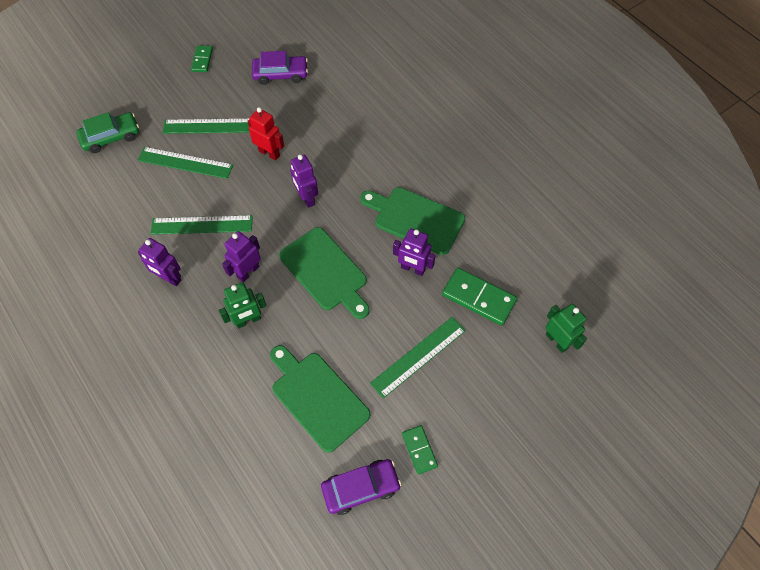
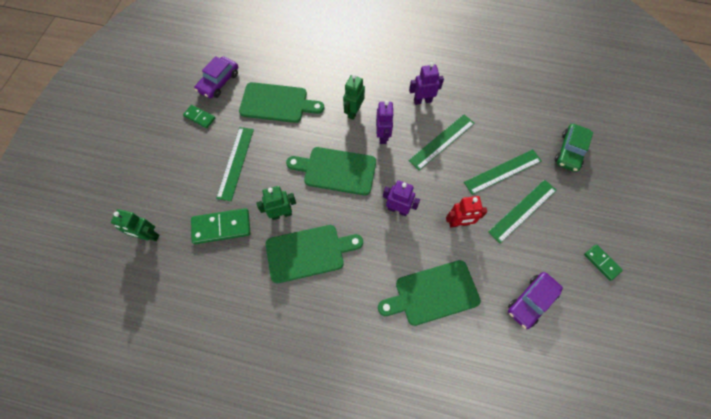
camera: 140 degrees right, 5 degrees up
purple robot [393,228,436,276] -> green robot [256,186,296,220]
none -> green cutting board [378,260,481,326]

